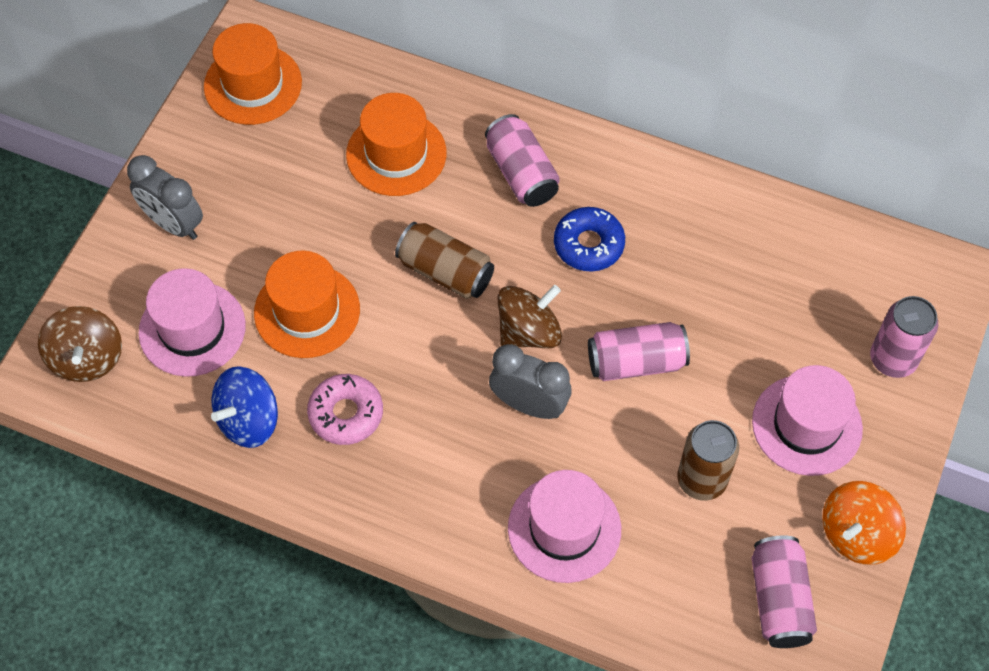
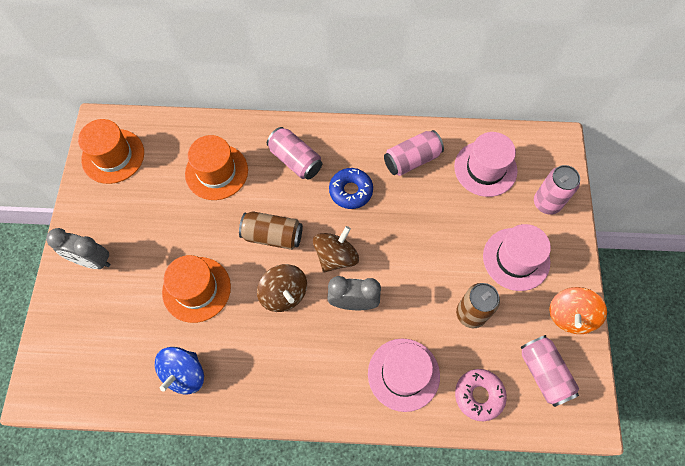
camera: 20 degrees left, 5 degrees up
brown spinning top [38,306,122,382] -> brown spinning top moved to [257,264,307,312]
pink hat [139,268,246,377] -> pink hat moved to [454,132,517,197]
pink donut [307,374,383,445] -> pink donut moved to [455,369,507,421]
pink can [588,322,690,381] -> pink can moved to [384,130,444,176]

